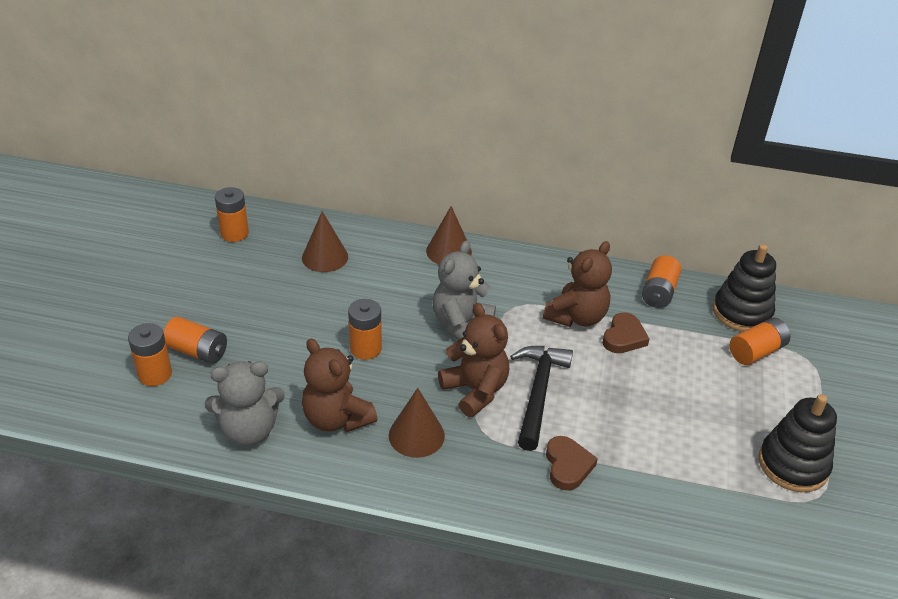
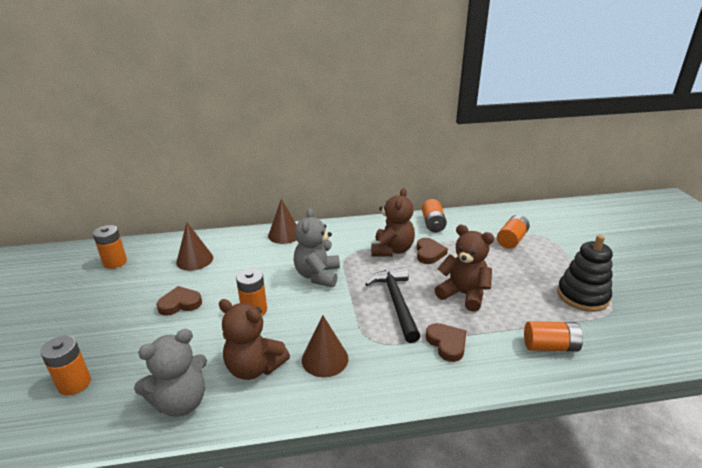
camera: 20 degrees left, 10 degrees down
orange battery [163,317,227,364] -> orange battery moved to [524,321,583,351]
brown teddy bear [438,303,509,417] -> brown teddy bear moved to [435,225,494,312]
black stacking toy [713,244,776,332] -> none
none -> brown heart [156,286,202,316]

